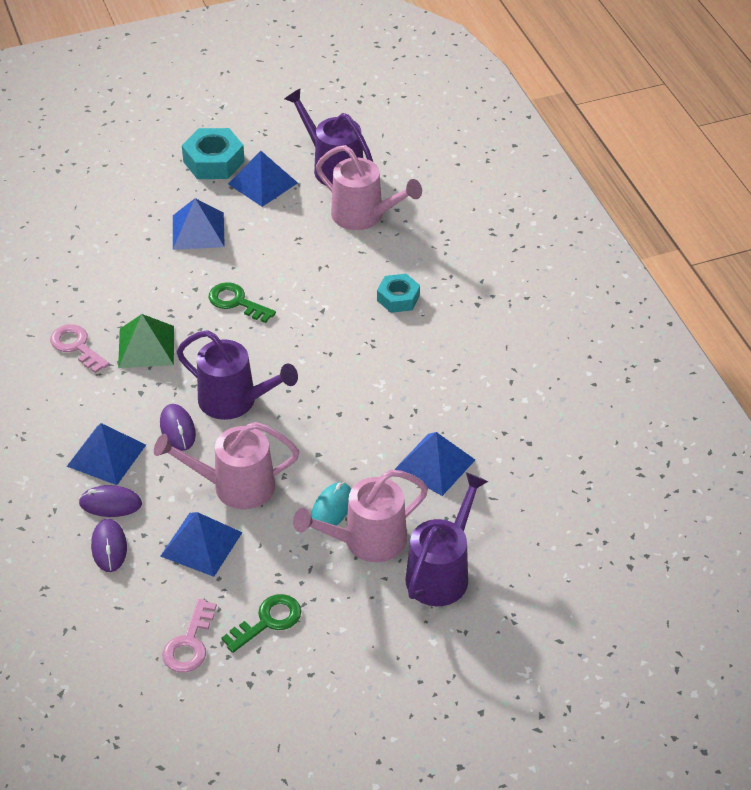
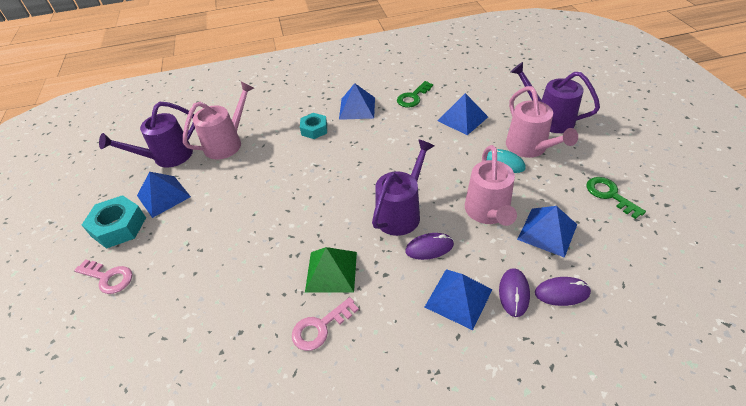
camera: 80 degrees left, 0 degrees up
pink key [162,599,217,673] -> pink key moved to [74,259,132,294]
blue pyramid [173,198,225,250] -> blue pyramid moved to [339,83,375,120]
green key [209,282,276,323] -> green key moved to [397,81,433,107]

